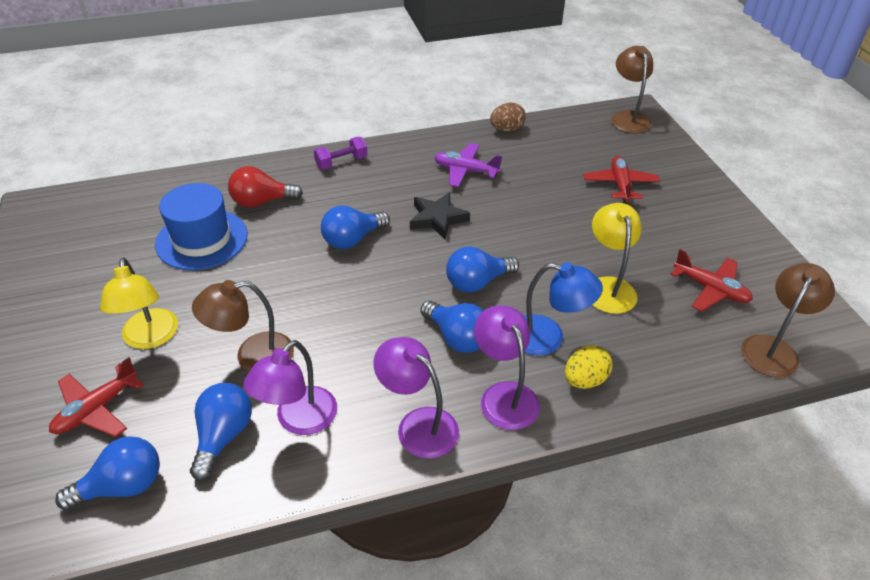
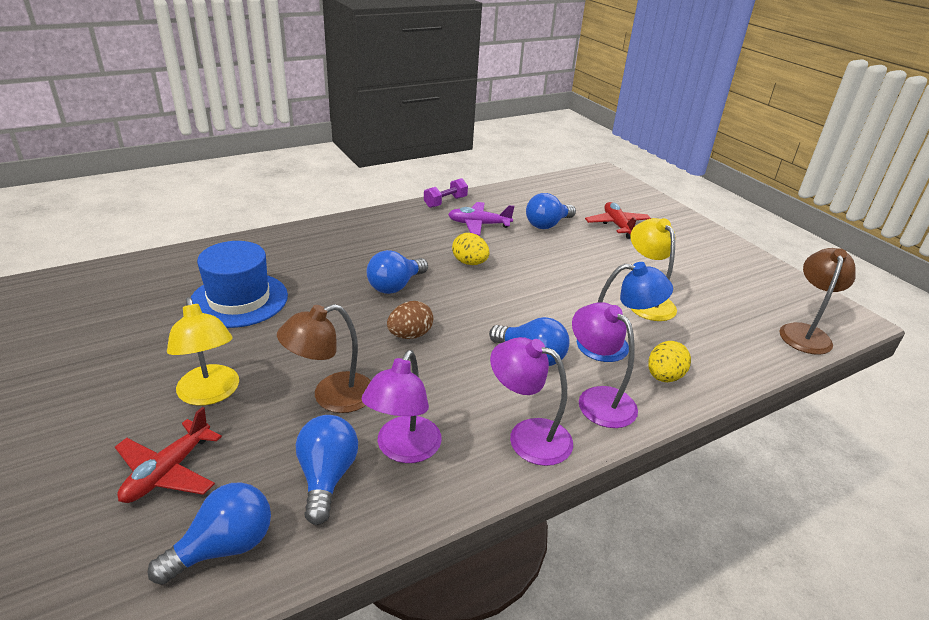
camera: 15 degrees left, 10 degrees down
red light bulb [228,166,303,208] -> none
purple dumbbell [314,137,368,169] -> purple dumbbell moved to [424,178,468,208]
black star [410,192,470,239] -> yellow egg [452,233,489,265]
blue light bulb [446,246,519,292] -> blue light bulb moved to [526,193,576,229]
brown egg [490,102,526,132] -> brown egg moved to [387,301,433,339]
brown lamp [611,46,653,134] -> none
red plane [670,249,753,311] -> none

